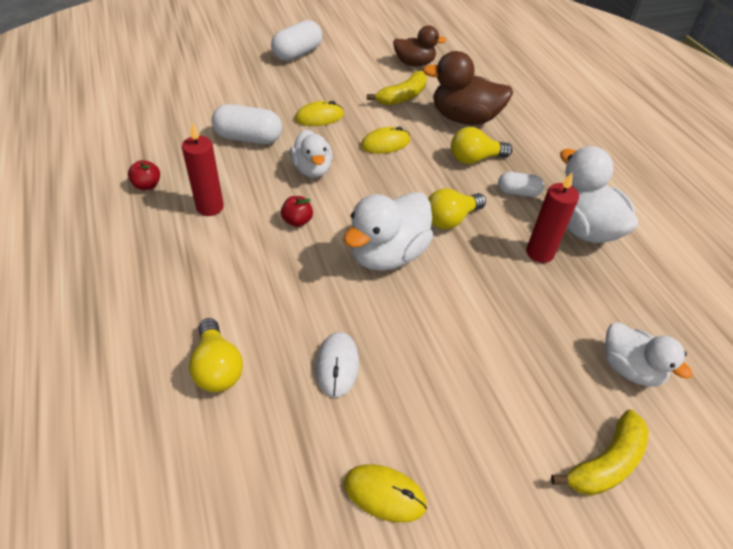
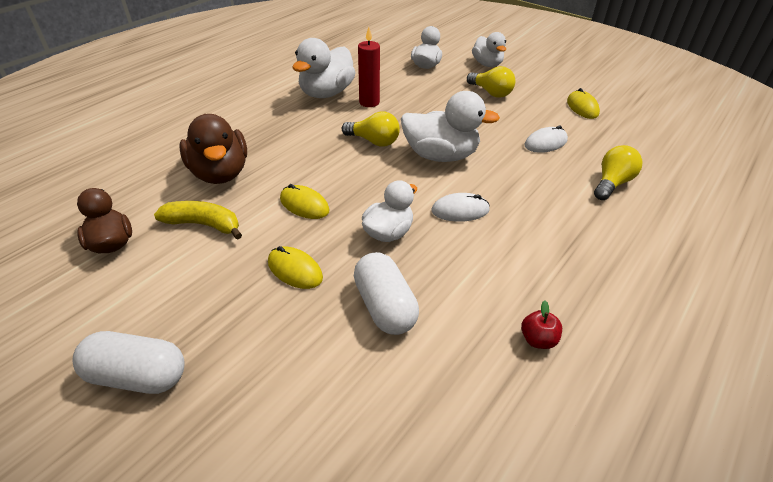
camera: 120 degrees left, 5 degrees down
red candle [182,123,224,216] -> none
red apple [281,196,313,227] -> white mouse [431,193,490,222]
yellow light bulb [451,127,512,164] -> yellow light bulb moved to [467,66,515,98]
white capsule [498,172,544,197] -> none
yellow banana [551,410,649,496] -> white duck [472,32,506,67]

